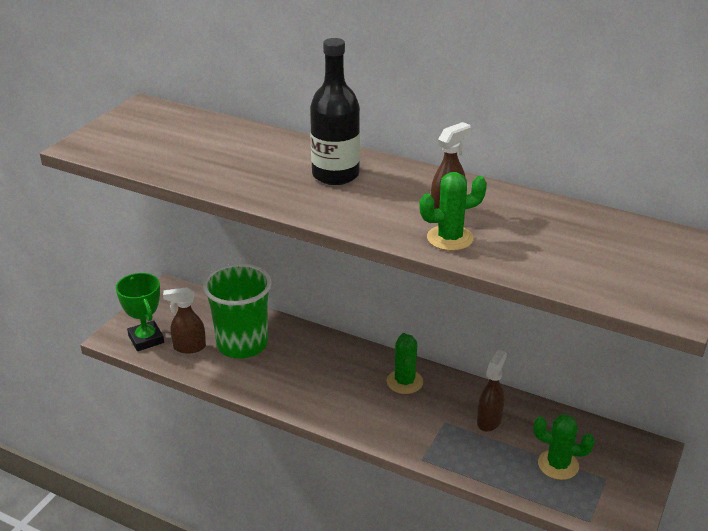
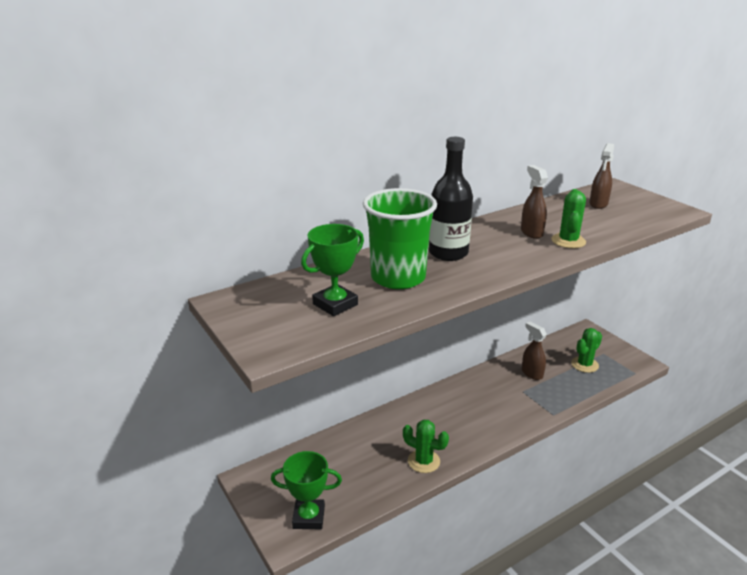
camera: 60 degrees left, 5 degrees down
brown spray bottle [163,287,206,353] -> brown spray bottle moved to [589,143,614,209]
green cup [203,263,272,358] -> green cup moved to [363,188,437,289]
green cactus [386,333,423,394] -> green cactus moved to [403,420,449,473]
none -> green trophy [301,224,364,316]

